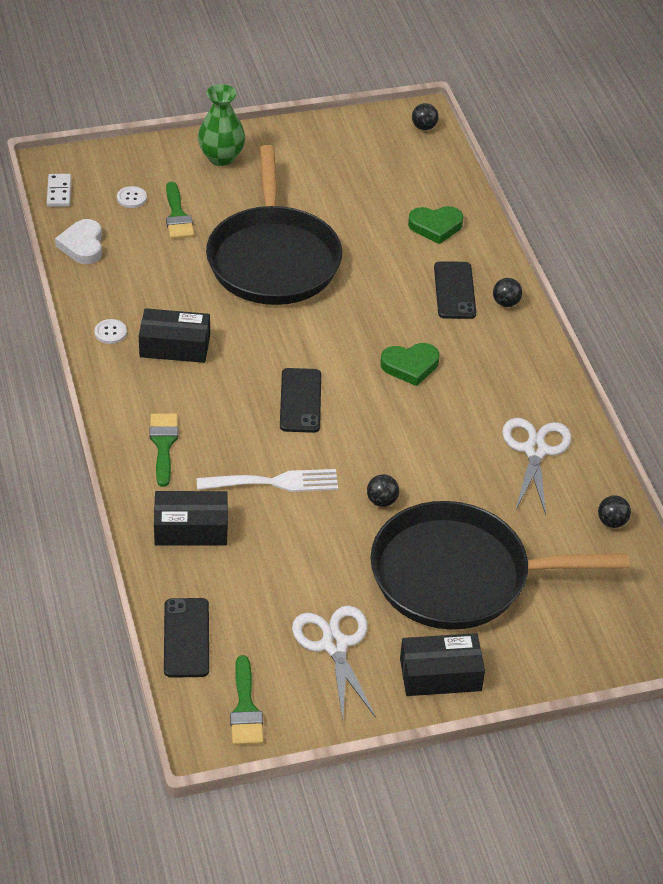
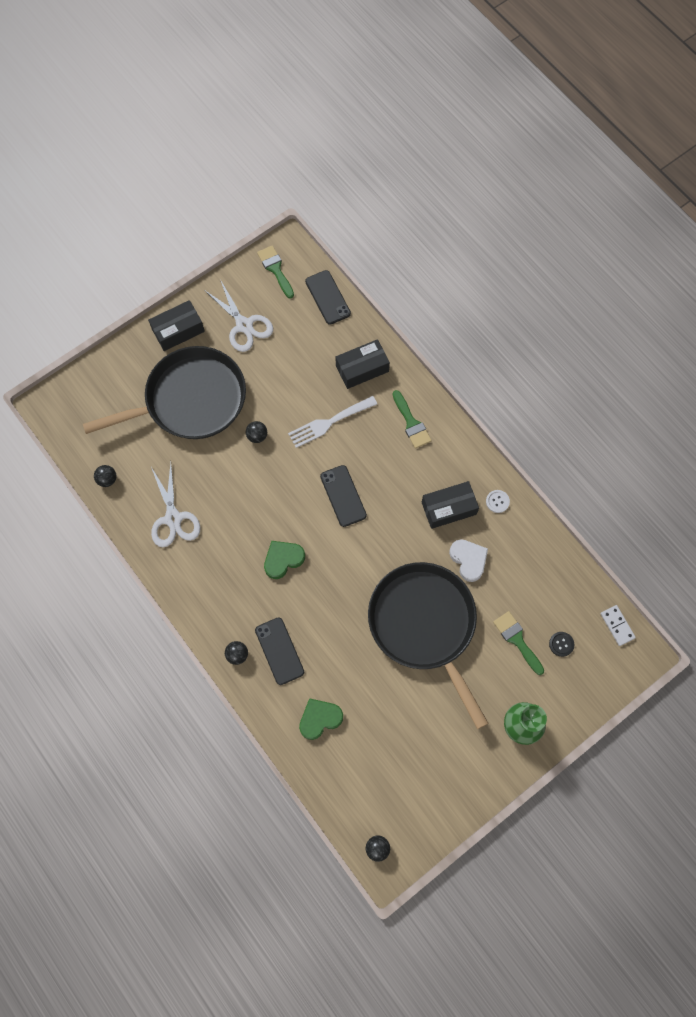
camera: 160 degrees right, 25 degrees up
white heart [55,219,102,264] -> white heart moved to [449,539,488,582]
white button [117,186,147,208] -> black button [549,632,574,657]

